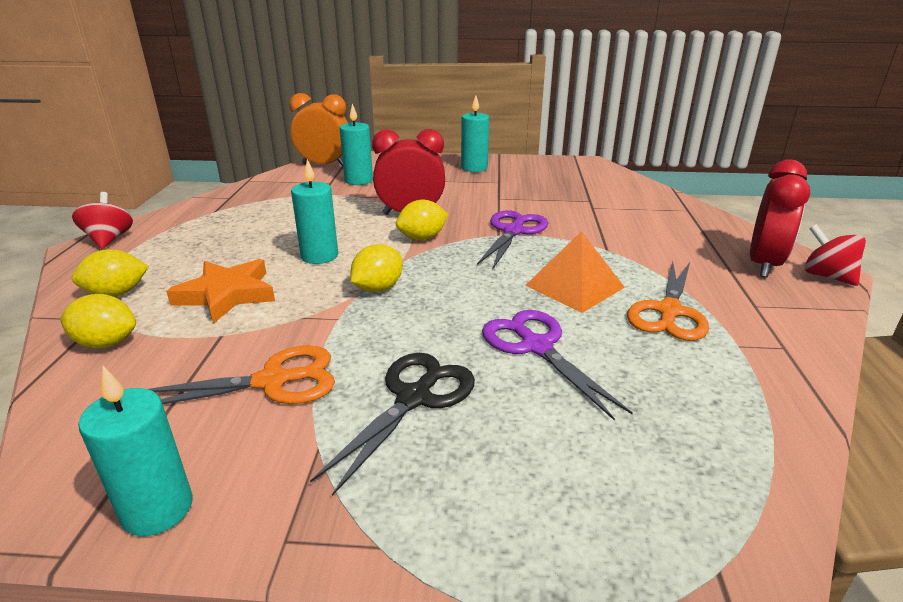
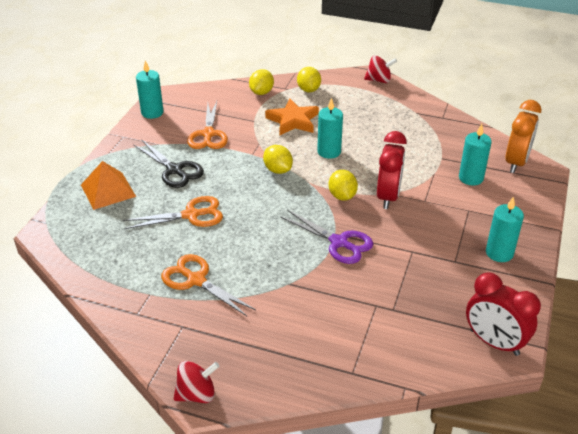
camera: 105 degrees right, 10 degrees up
purple scissors [482,310,633,421] -> orange scissors [123,196,223,229]
orange pyramid [525,231,625,313] -> orange pyramid moved to [81,161,136,210]
red clock [750,159,810,277] -> red clock moved to [466,273,541,356]

